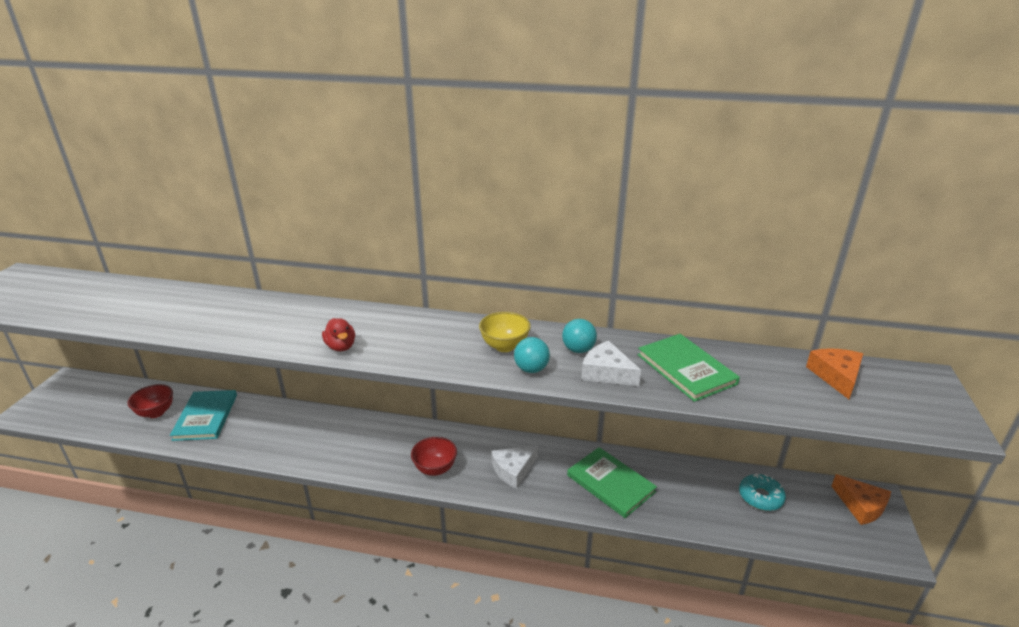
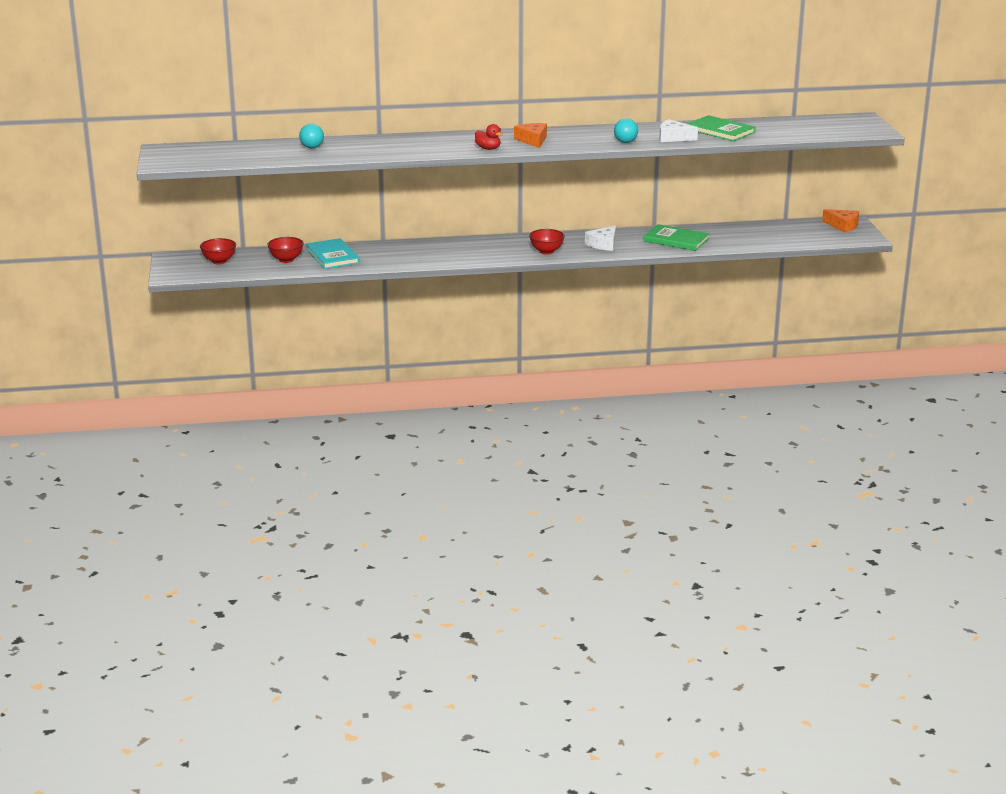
camera: 20 degrees left, 5 degrees down
yellow bowl [479,312,531,352] -> none
turquoise ball [562,319,597,353] -> turquoise ball moved to [299,124,324,148]
turquoise donut [739,474,786,511] -> none
orange cheese [806,348,863,399] -> orange cheese moved to [514,123,547,148]
none -> red bowl [200,238,236,264]

